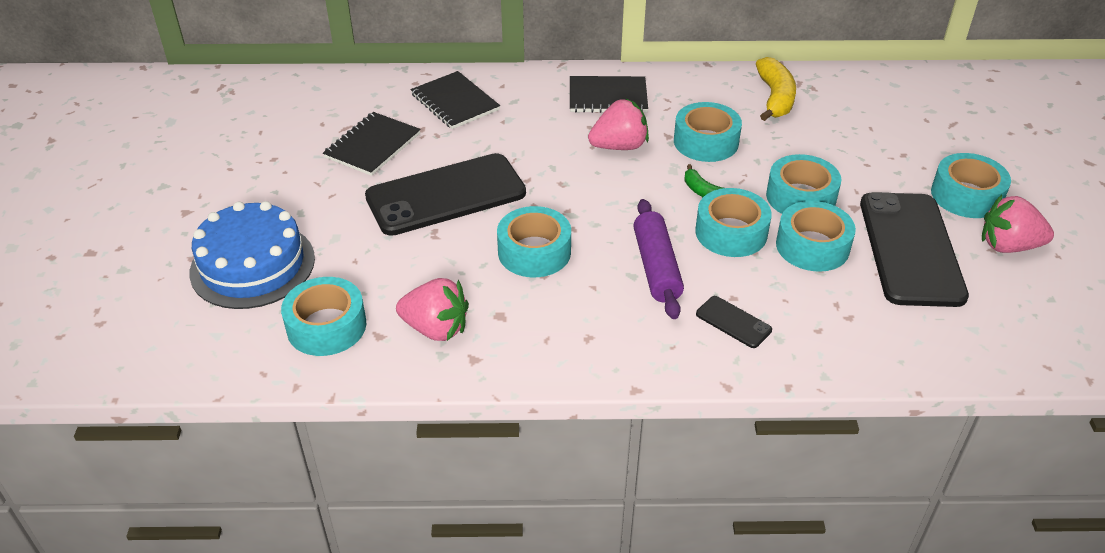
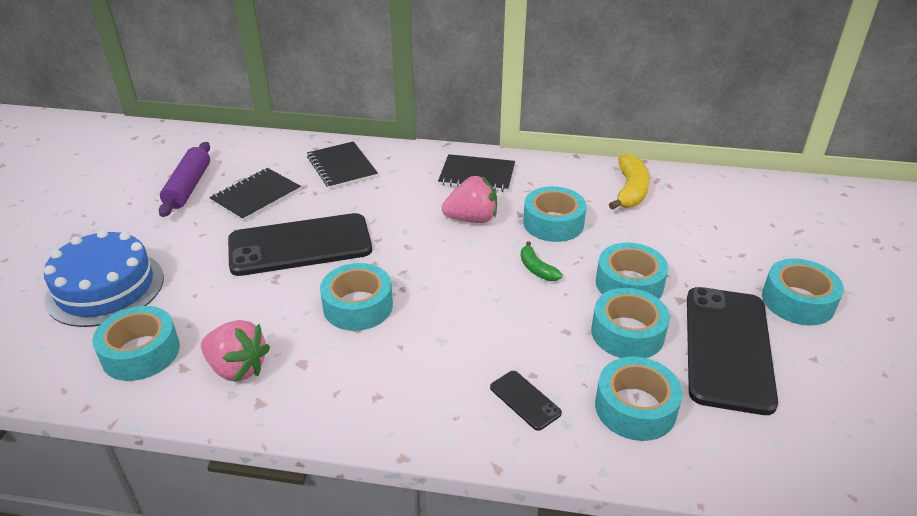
camera: 10 degrees right, 5 degrees down
purple rolling pin [633,199,684,319] -> purple rolling pin moved to [159,142,210,217]
turquoise tape [695,188,772,257] -> turquoise tape moved to [595,357,683,441]
pink strawberry [982,195,1054,253] -> none

